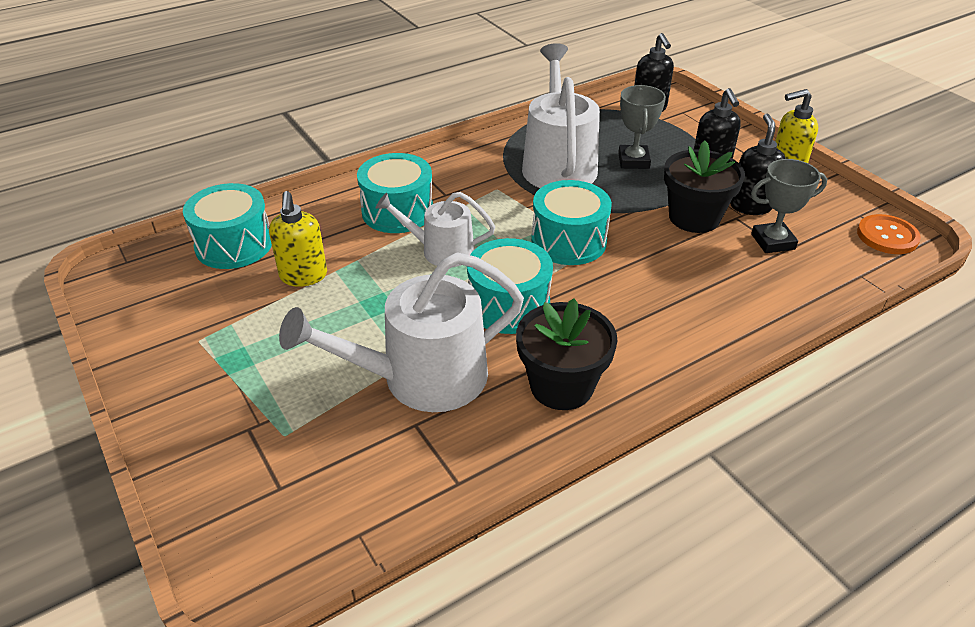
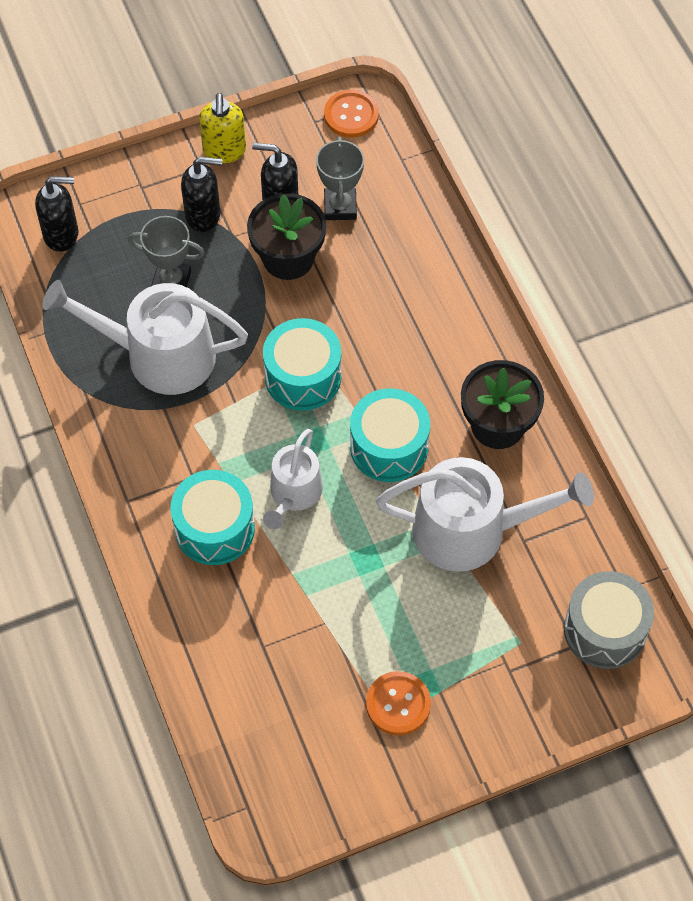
camera: 80 degrees left, 20 degrees up
turquoise drum [183,183,272,269] -> none
yellow soap dispenser [269,191,327,287] -> none
white watering can [279,252,524,412] -> white watering can turned 75 degrees counterclockwise [376,457,594,572]
none -> orange button [366,671,431,735]
none -> grey drum [564,571,654,669]

